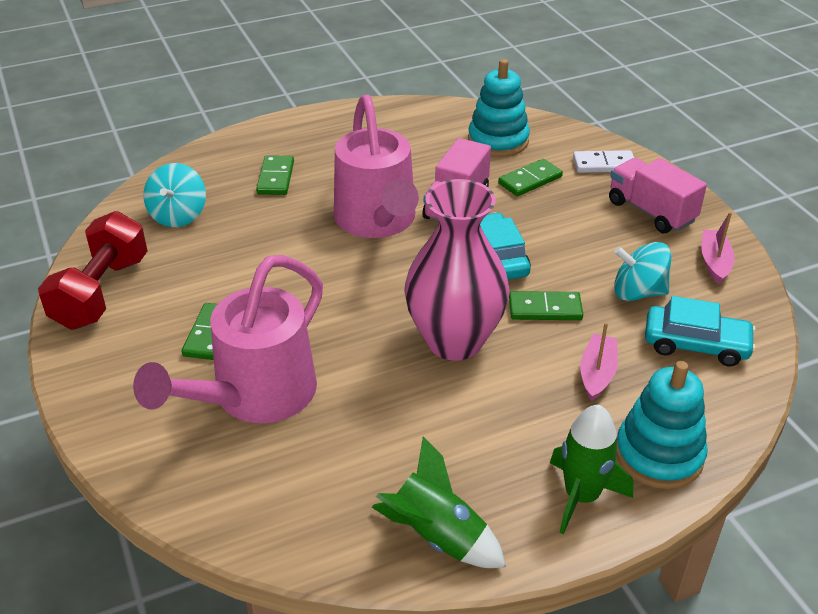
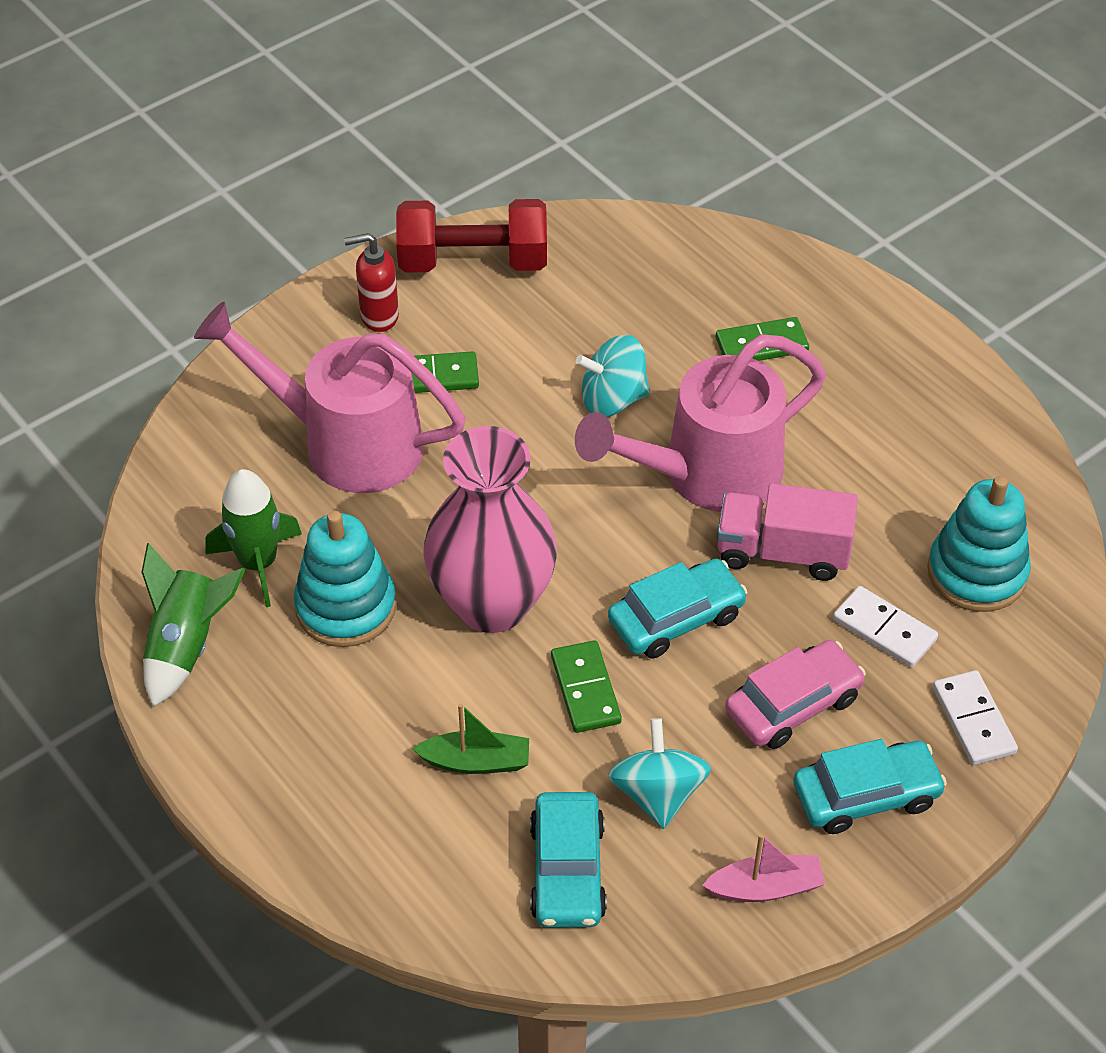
camera: 75 degrees right, 10 degrees up
turquoise spinning top [143,163,206,227] -> turquoise spinning top moved to [576,335,650,417]
green domino [498,159,563,196] -> white domino [833,586,938,668]
green rocket [550,405,634,534] -> green rocket moved to [205,469,302,607]
pink boat [580,322,618,401] -> green boat [412,703,529,774]
pink truck [609,158,707,233] -> turquoise car [793,739,947,834]
turquoise stacking toy [616,361,708,489] -> turquoise stacking toy moved to [294,511,396,647]
none -> red soap dispenser [344,233,399,332]
none -> pink car [725,640,866,749]

